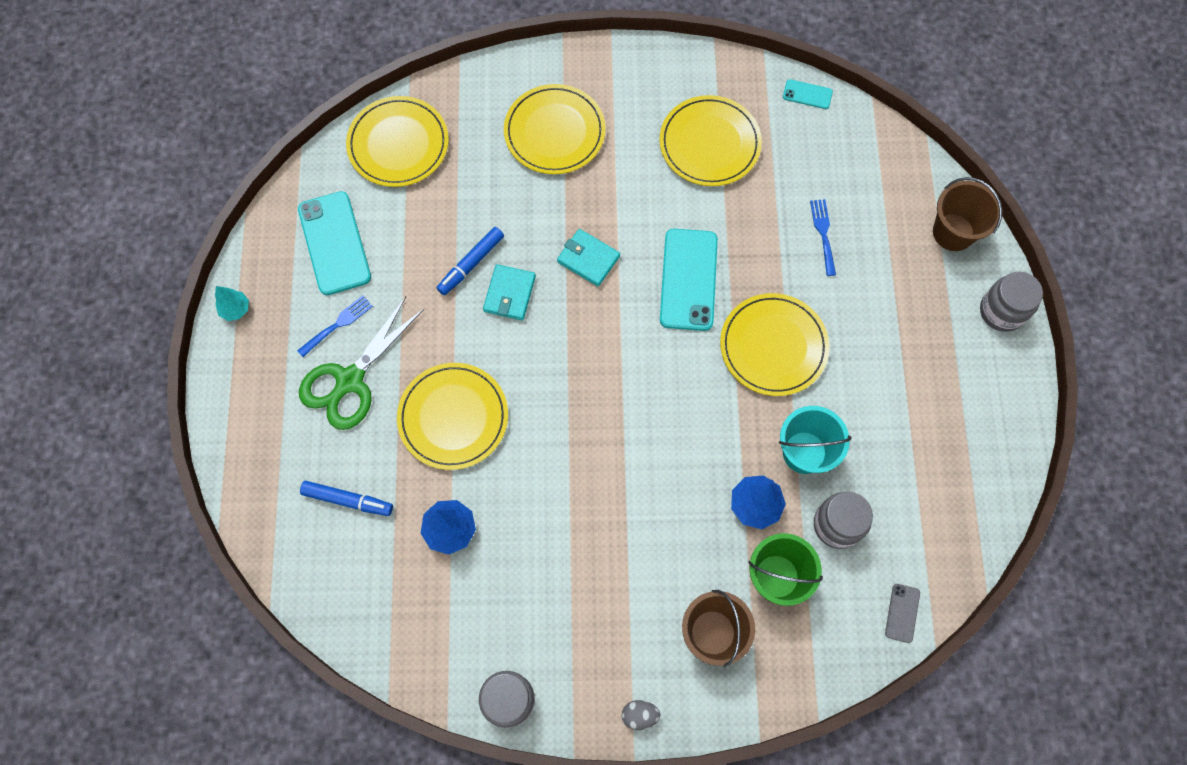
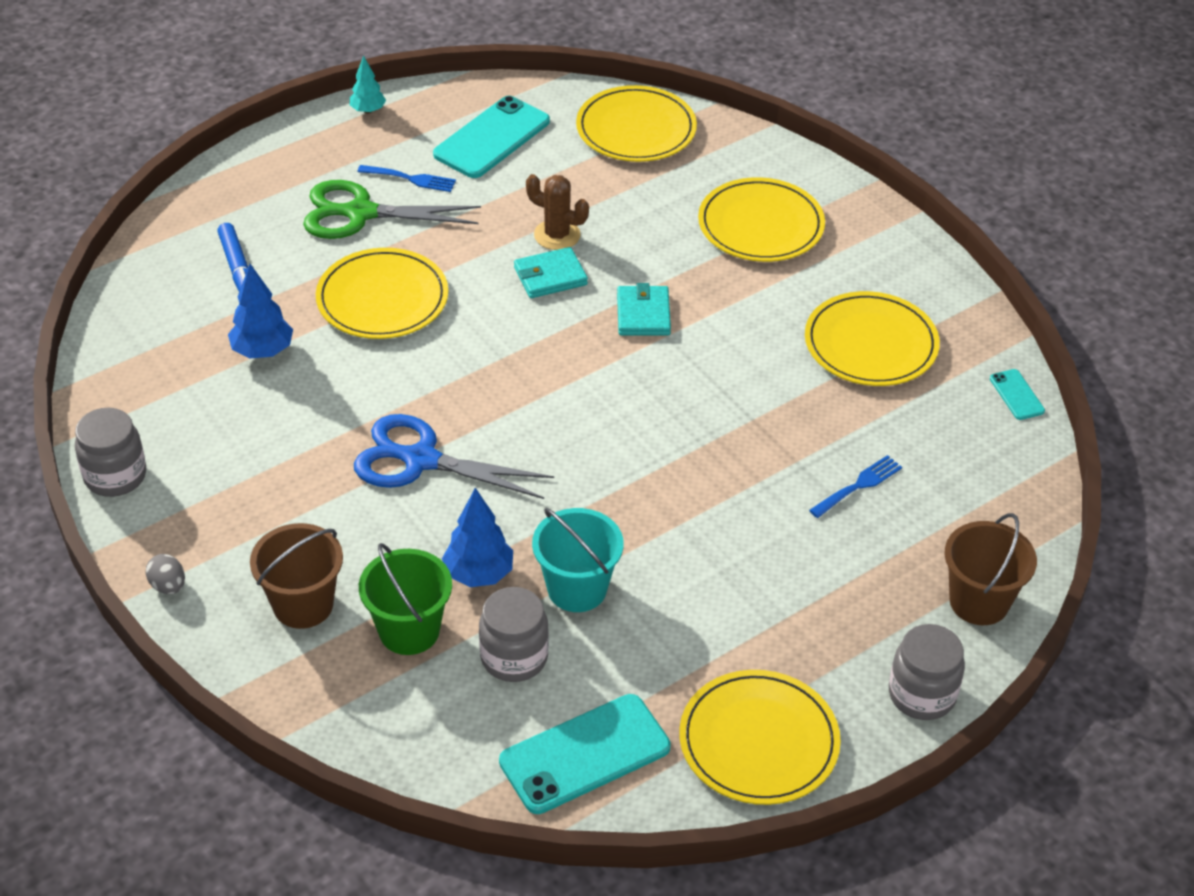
camera: 55 degrees right, 25 degrees down
blue marker [437,227,504,295] -> brown cactus [526,174,589,250]
turquoise phone [660,229,718,331] -> turquoise phone moved to [499,694,671,814]
yellow plate [720,293,830,396] -> yellow plate moved to [679,670,841,805]
grey phone [885,584,920,643] -> none
none -> blue scissors [354,414,554,499]

